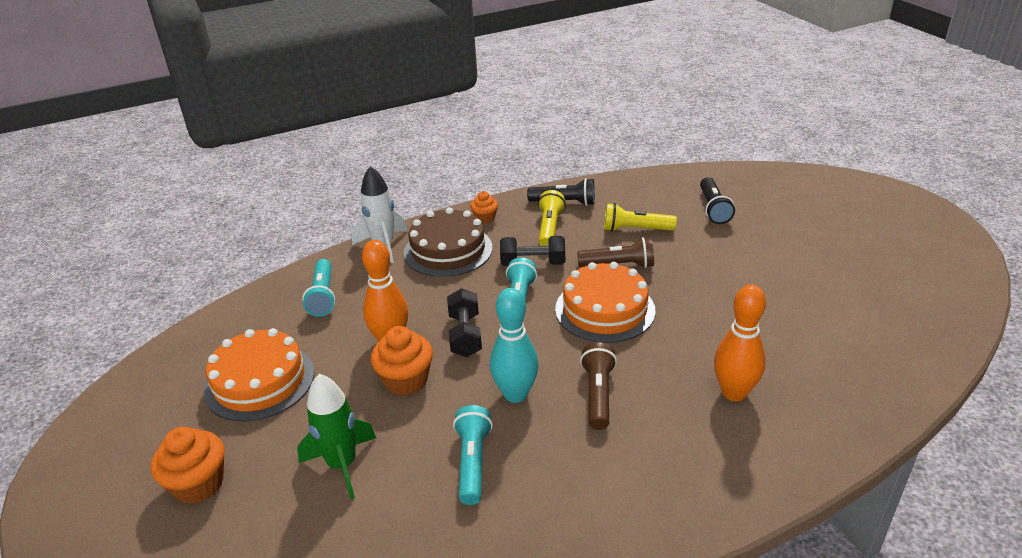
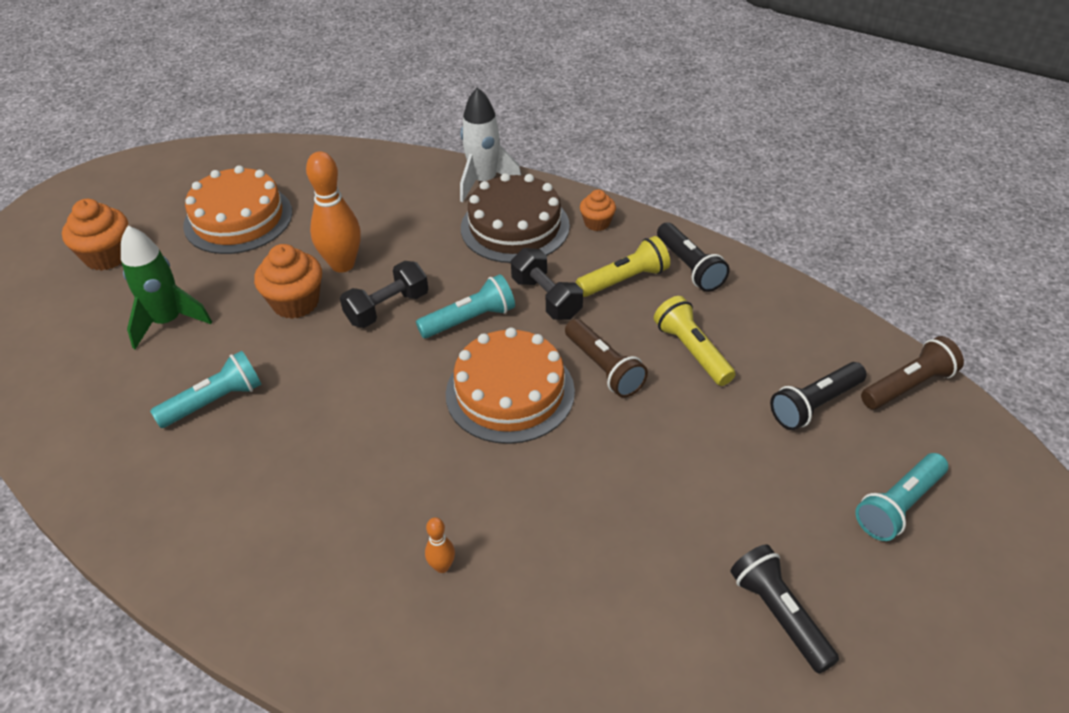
camera: 55 degrees right, 10 degrees up
turquoise flashlight [302,259,336,317] -> turquoise flashlight moved to [855,453,948,541]
turquoise bowling pin [490,288,539,403] -> none
brown flashlight [580,342,617,430] -> brown flashlight moved to [861,336,964,410]
orange bowling pin [714,285,766,402] -> orange bowling pin [425,517,455,573], size x0.47
none -> black flashlight [730,544,839,674]

